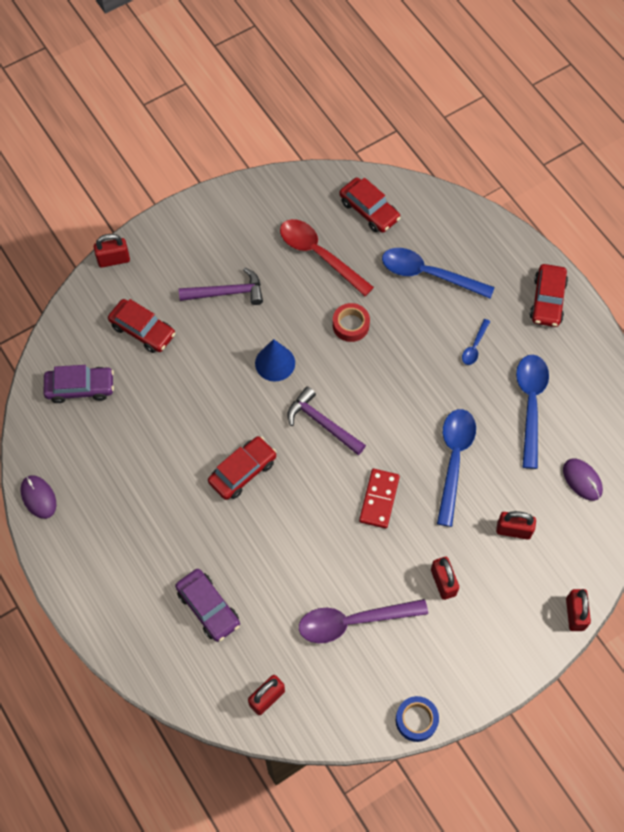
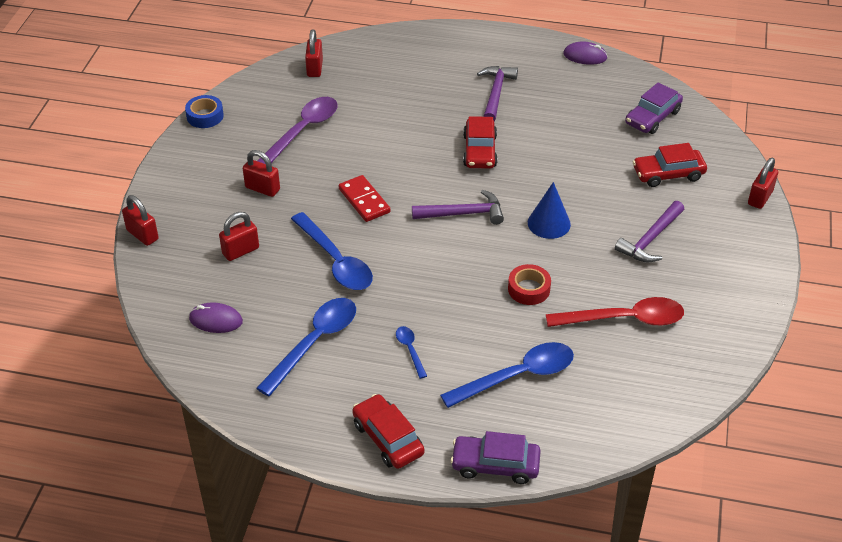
camera: 135 degrees right, 20 degrees down
purple car [175,569,240,642] -> purple car moved to [450,431,541,484]
red car [340,177,401,233] -> none
blue spoon [516,355,549,469] -> blue spoon turned 105 degrees counterclockwise [256,298,356,396]
none -> purple hammer [477,66,518,121]

